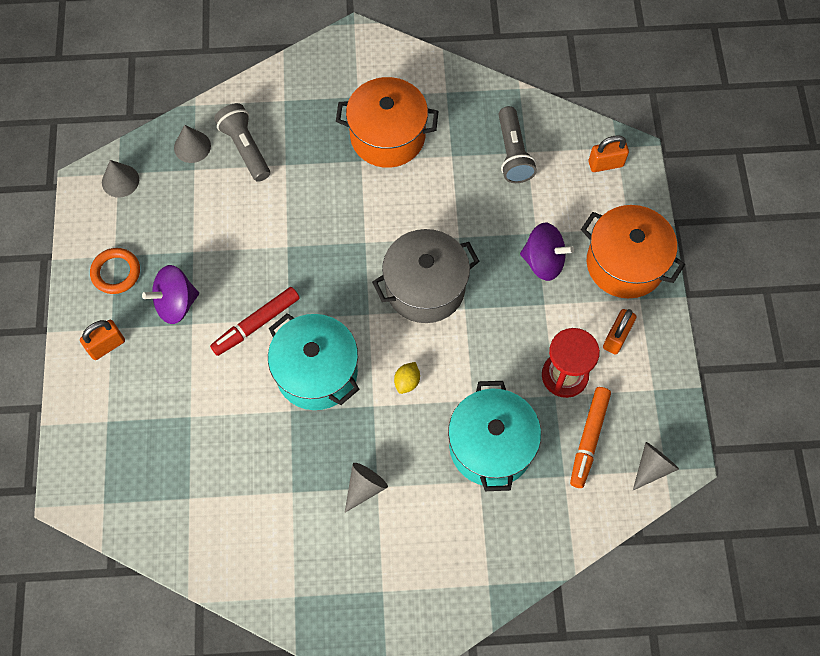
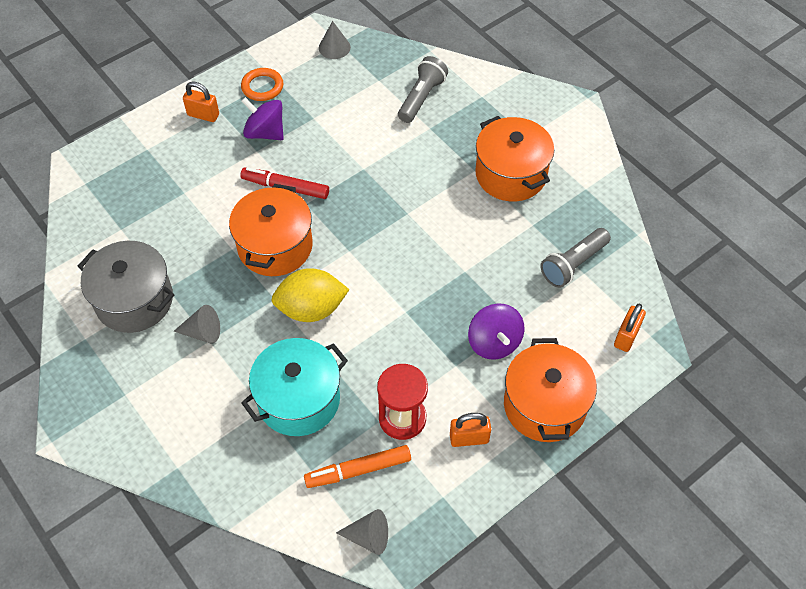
camera: 55 degrees right, 10 degrees down
grey cone [174,125,211,163] -> none
turquoise pot [268,313,359,410] -> orange pot [229,184,313,276]
grey pot [372,229,479,323] -> grey pot moved to [78,241,175,333]
yellow lemon [394,362,420,394] -> yellow lemon [271,268,349,322], size x2.22
orange padlock [588,135,629,172] -> orange padlock turned 75 degrees clockwise [614,303,646,352]

